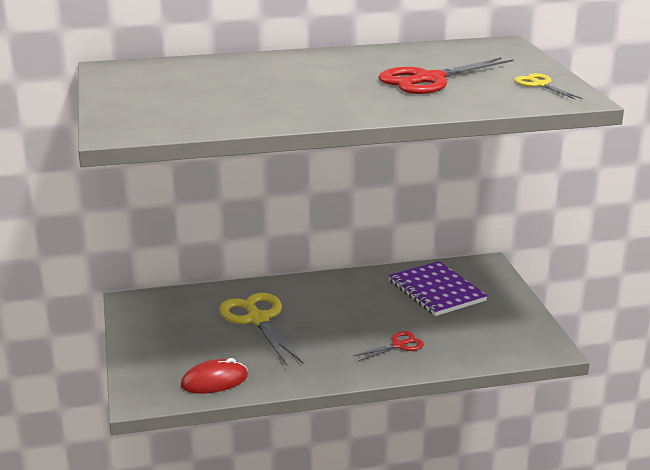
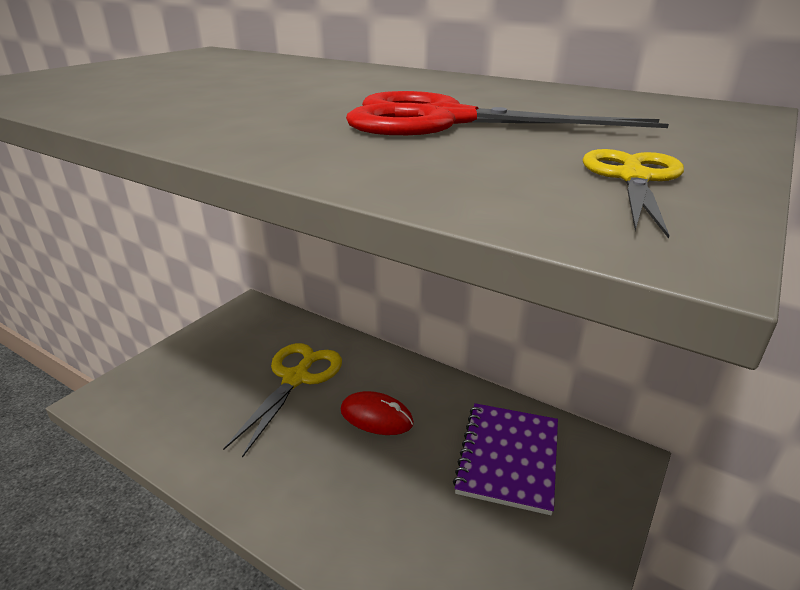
camera: 45 degrees right, 5 degrees up
red mouse [181,358,248,394] -> red mouse moved to [341,391,414,435]
red scissors [354,331,424,361] -> none

